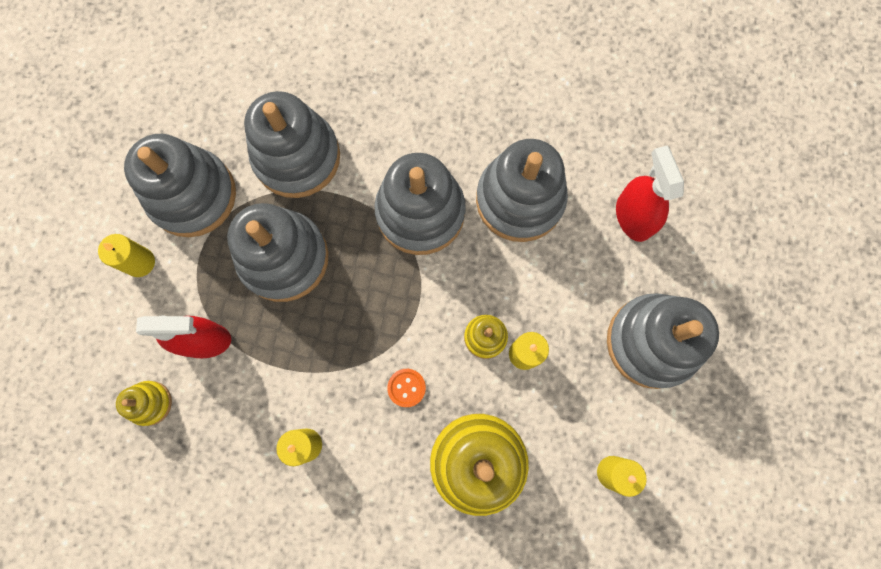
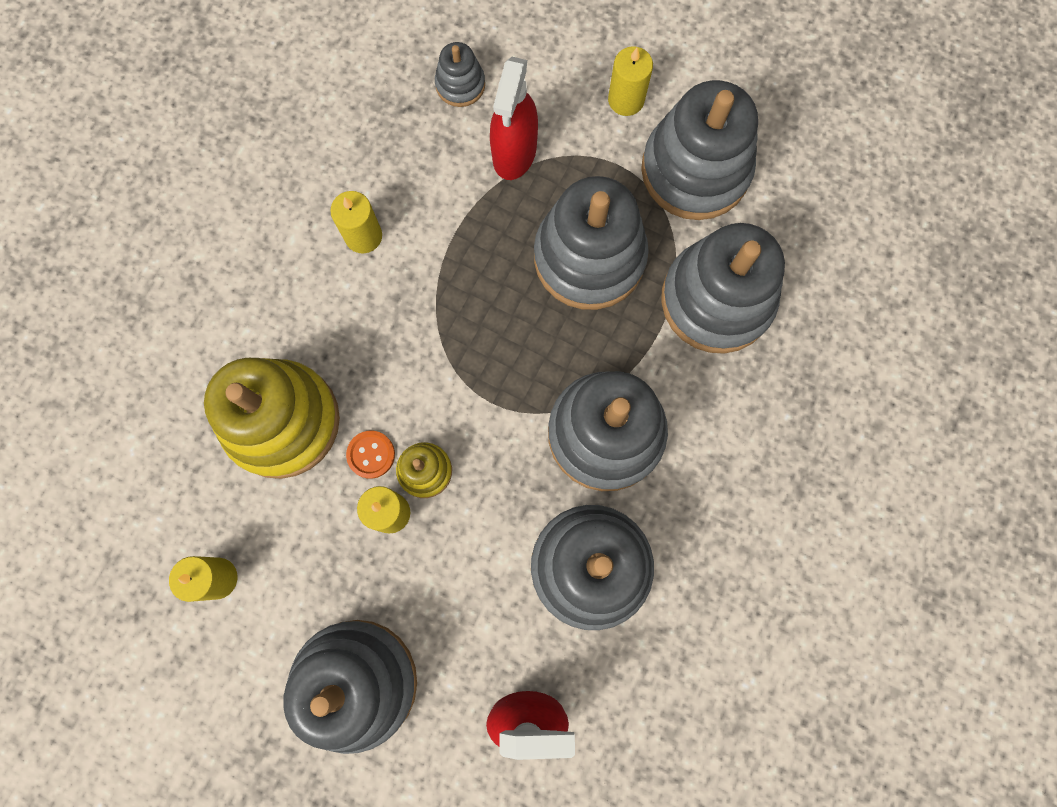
camera: 105 degrees right, 0 degrees up
yellow stacking toy [116,381,172,426] -> grey stacking toy [435,42,485,107]
orange button [387,369,426,407] -> orange button moved to [346,431,395,479]

